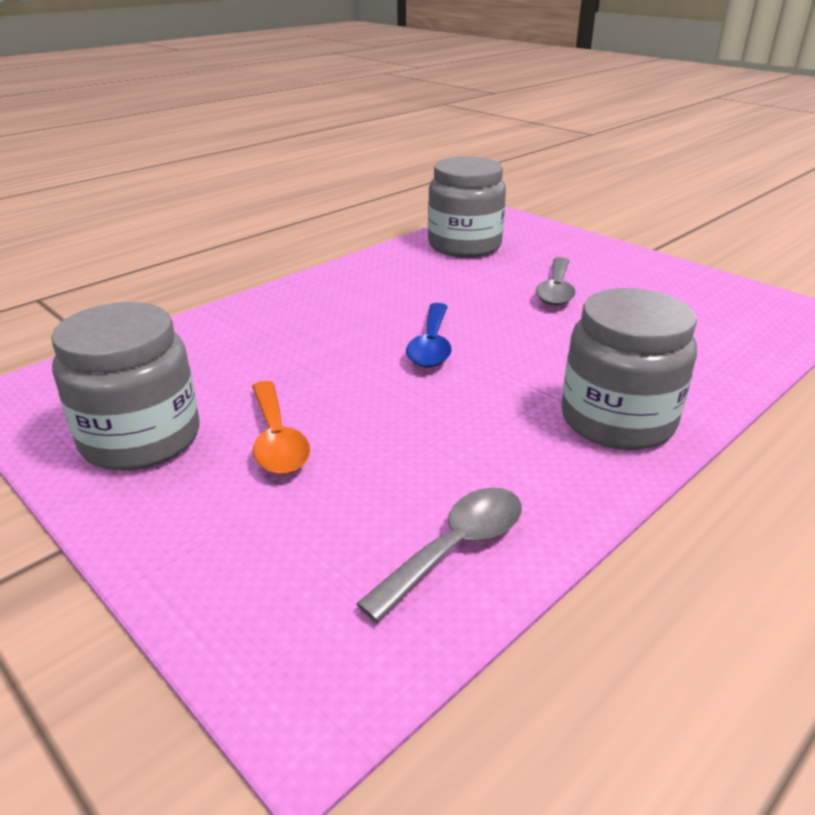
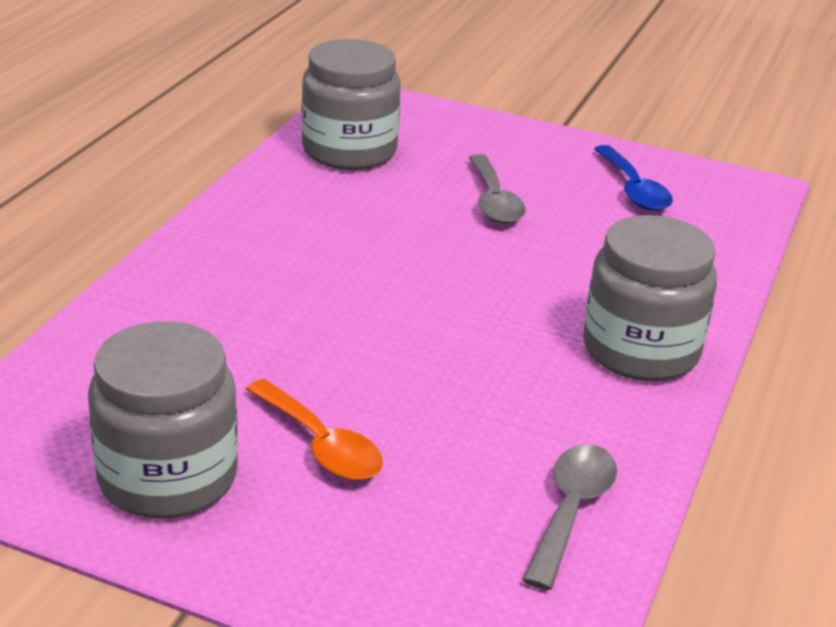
camera: 25 degrees left, 0 degrees up
blue spoon [406,303,452,367] -> blue spoon moved to [594,145,673,211]

